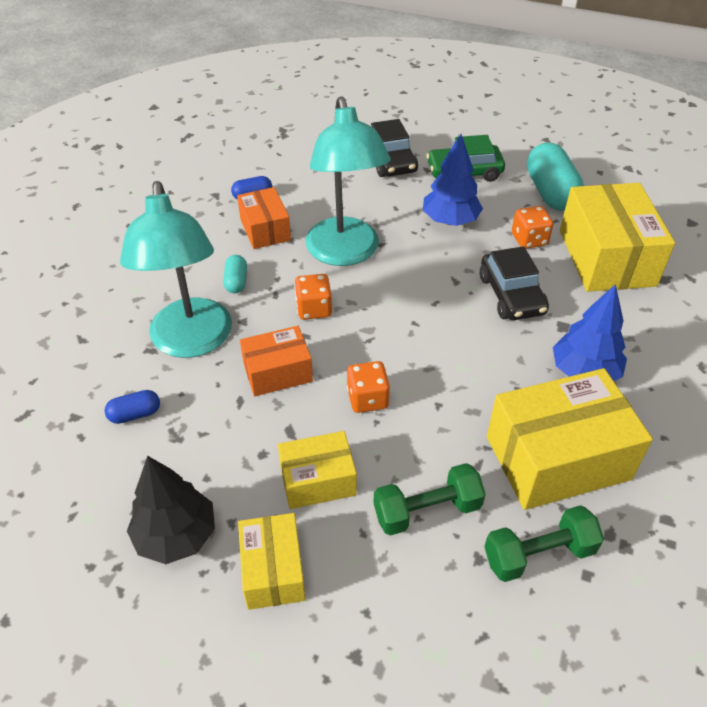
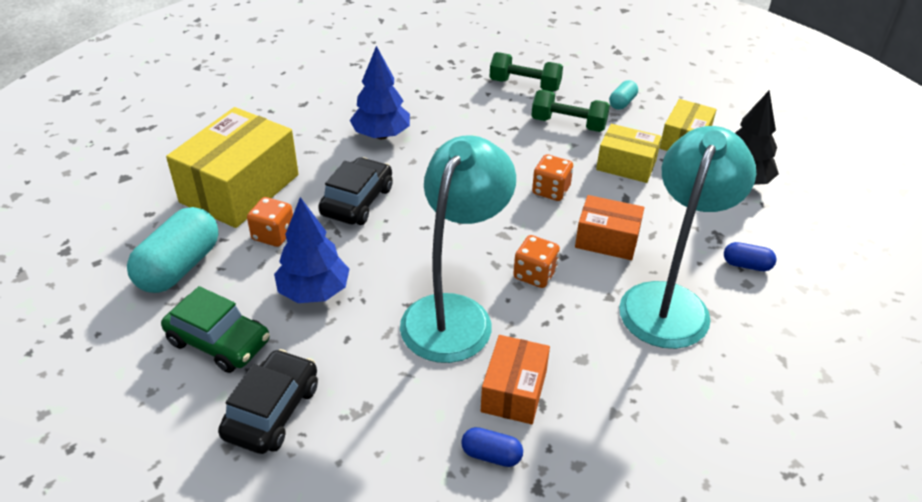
camera: 145 degrees left, 5 degrees down
turquoise capsule [223,255,247,293] -> turquoise capsule moved to [609,80,638,110]
yellow box [487,368,653,510] -> none

